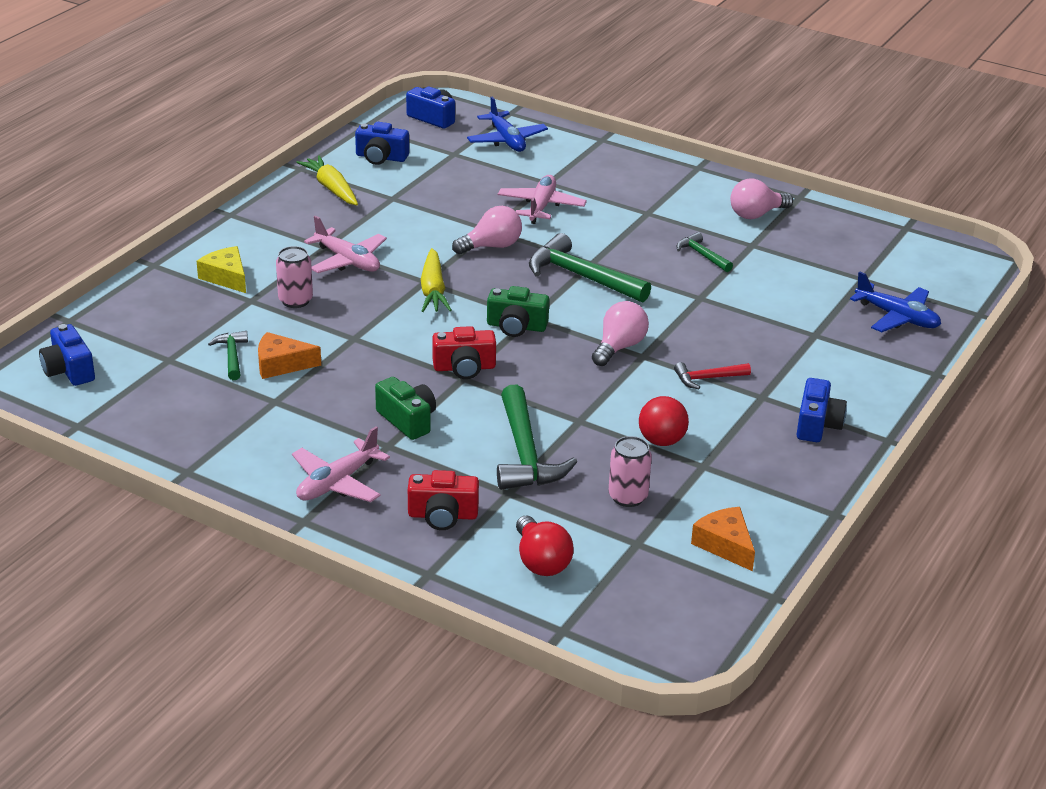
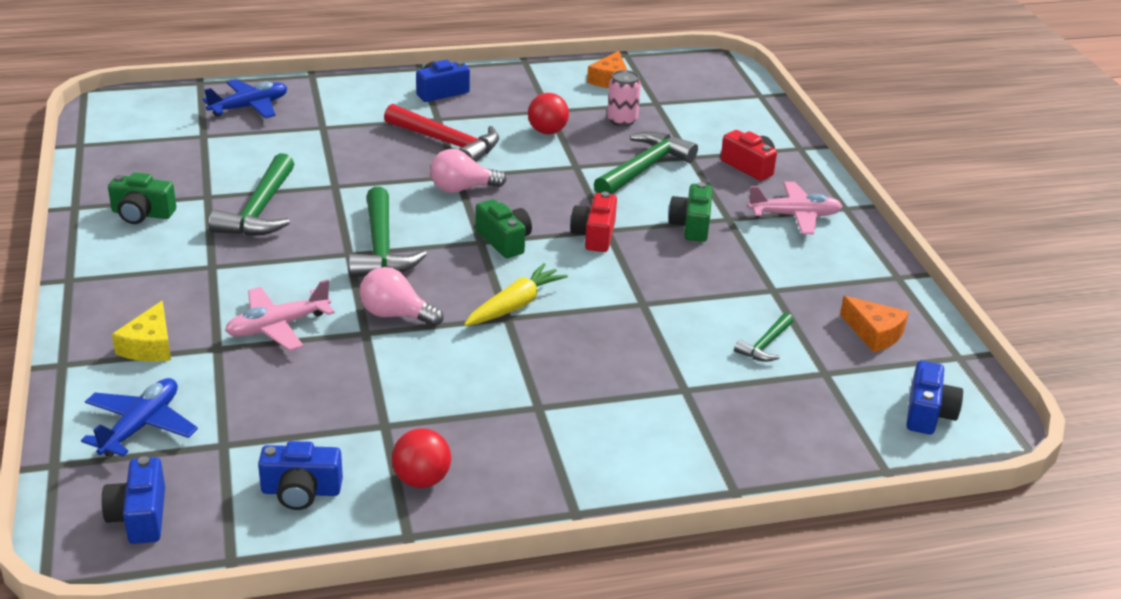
camera: 135 degrees left, 0 degrees up
yellow cheese [197,246,246,293] -> yellow cheese moved to [112,301,171,361]
orange cheese [258,332,321,379] -> orange cheese moved to [840,296,909,352]
pink can [276,246,313,308] -> none
yellow carrot [296,156,358,205] -> red ball [392,428,451,488]
pink plane [304,216,387,273] -> none
blue camera [355,122,409,165] -> blue camera turned 120 degrees clockwise [258,441,343,510]
red camera [432,326,496,379] -> red camera turned 120 degrees counterclockwise [570,192,617,252]
red light bulb [516,516,574,576] -> none
red hammer [674,362,751,389] -> red hammer [384,104,499,162], size x1.90
green hammer [676,232,733,272] -> green hammer [209,153,294,236], size x1.90
pink light bulb [730,179,793,219] -> green camera [108,172,176,224]
blue plane [850,271,941,332] -> blue plane turned 60 degrees clockwise [203,79,287,118]

